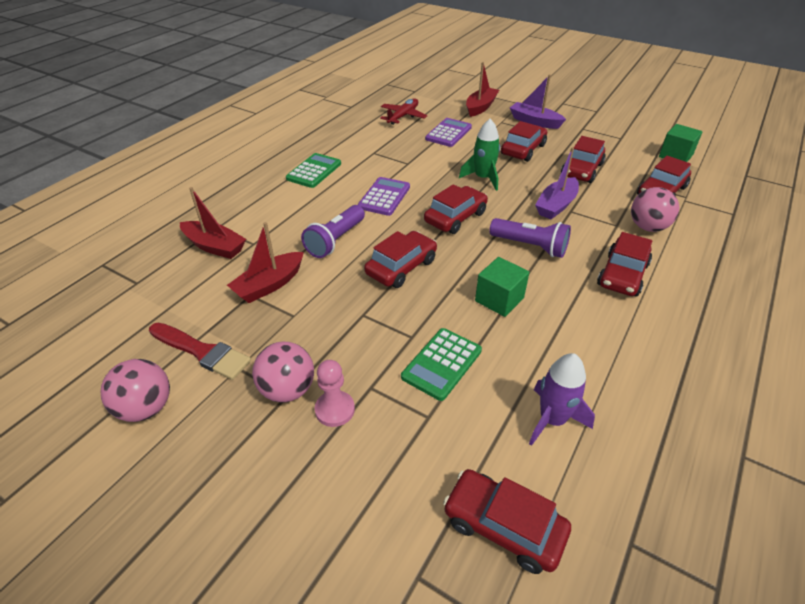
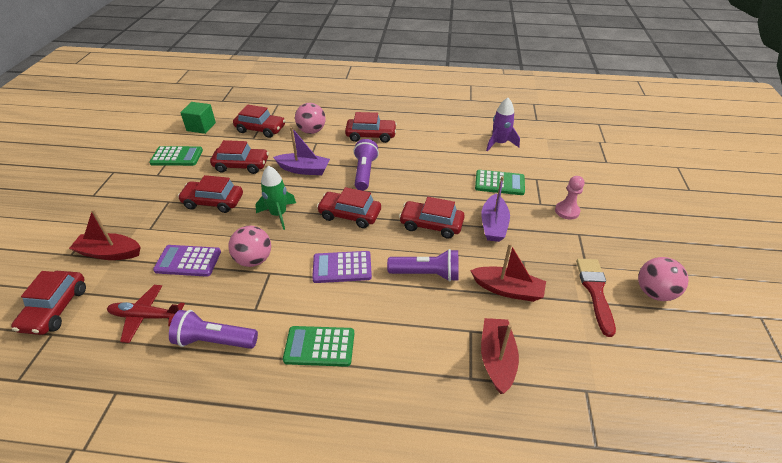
camera: 115 degrees left, 0 degrees up
pink ball [252,342,314,402] -> pink ball moved to [228,226,271,267]
red car [443,469,571,574] -> red car moved to [11,271,86,335]
green cube [475,257,529,317] -> none
purple boat [510,75,566,129] -> purple boat moved to [481,176,510,242]
none -> green calculator [149,146,203,166]
none -> purple flashlight [169,310,258,349]

